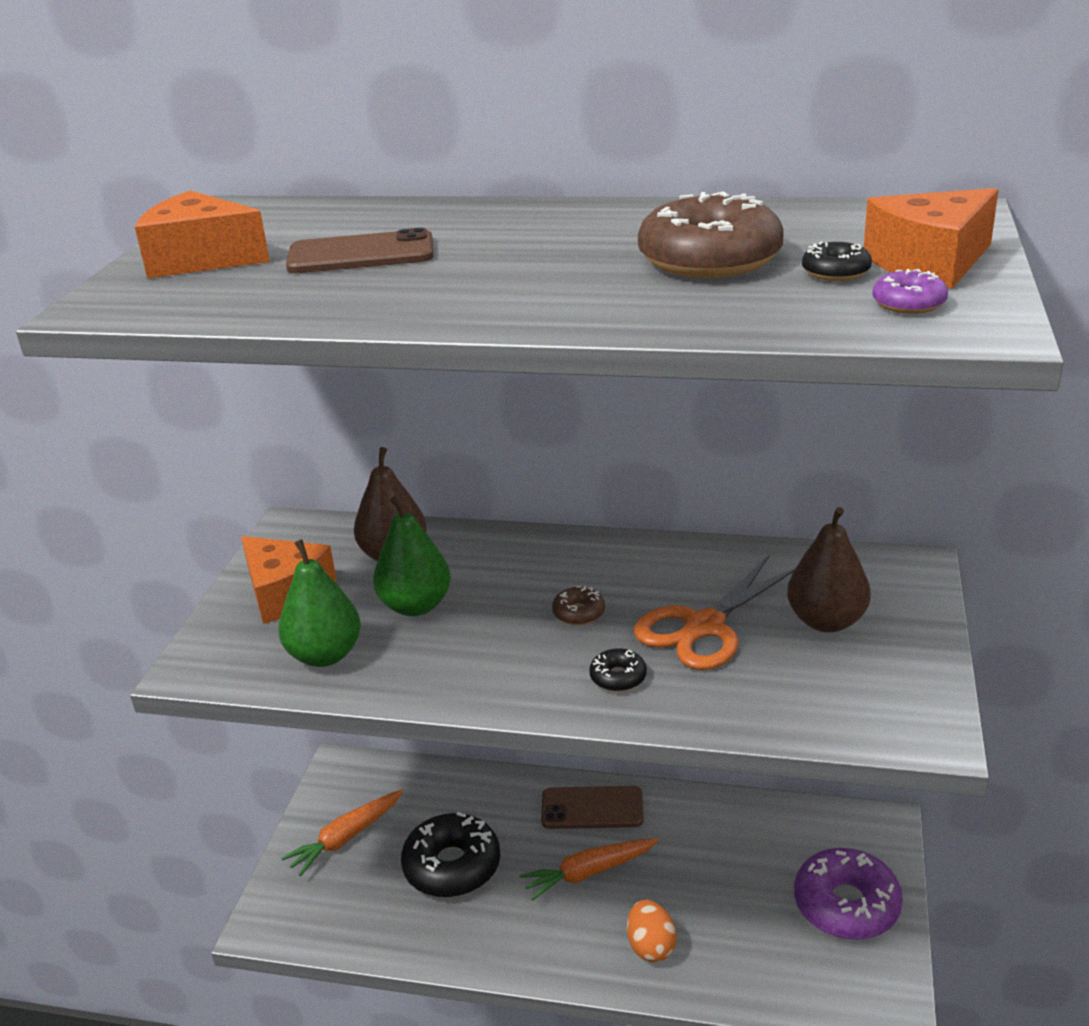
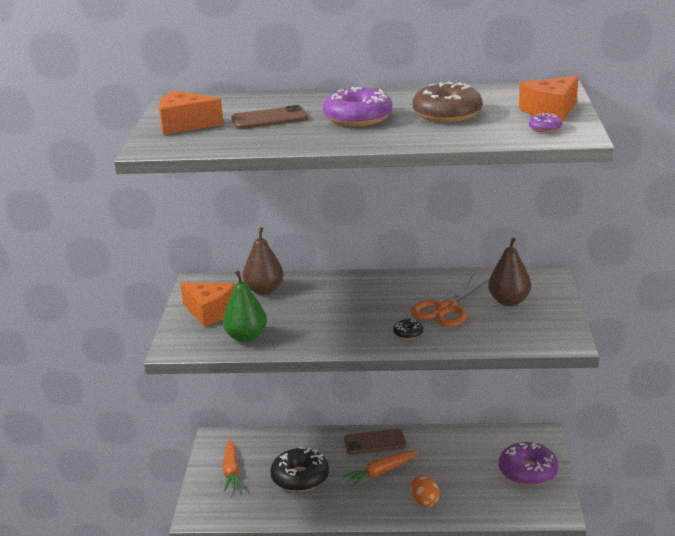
camera: 10 degrees left, 5 degrees down
orange carrot [281,789,403,876] -> orange carrot turned 45 degrees counterclockwise [223,439,244,491]
green pear [373,496,451,616] -> none
brown donut [552,586,605,625] -> none
black donut [802,242,872,281] -> none
none -> purple donut [323,87,392,126]

